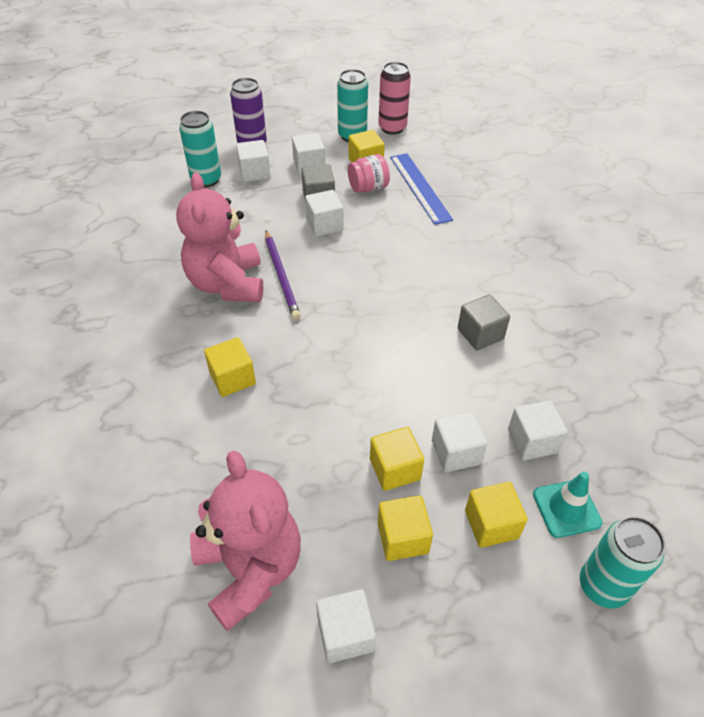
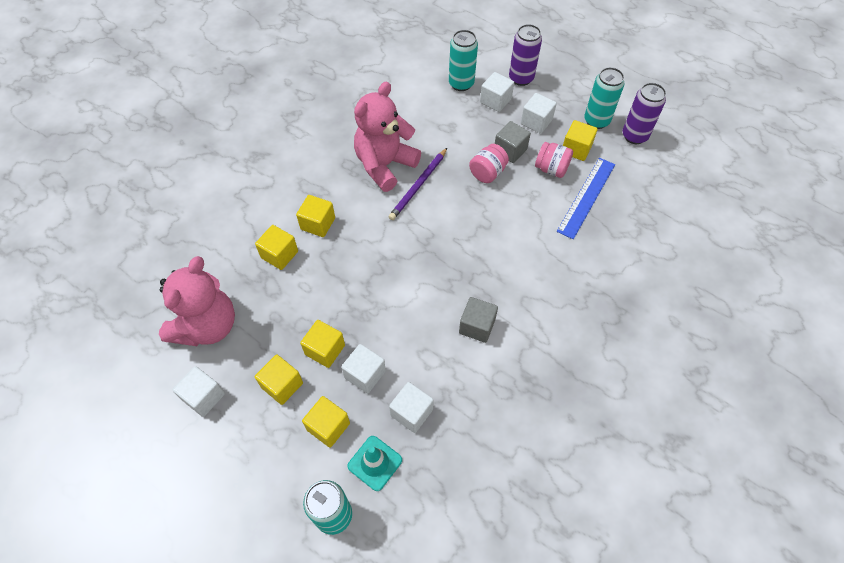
camera: 50 degrees right, 10 degrees up
white cube [305,190,343,237] -> pink jar [469,144,509,183]
pink can [378,62,411,135] -> purple can [623,83,666,144]
none -> yellow cube [255,225,298,270]

